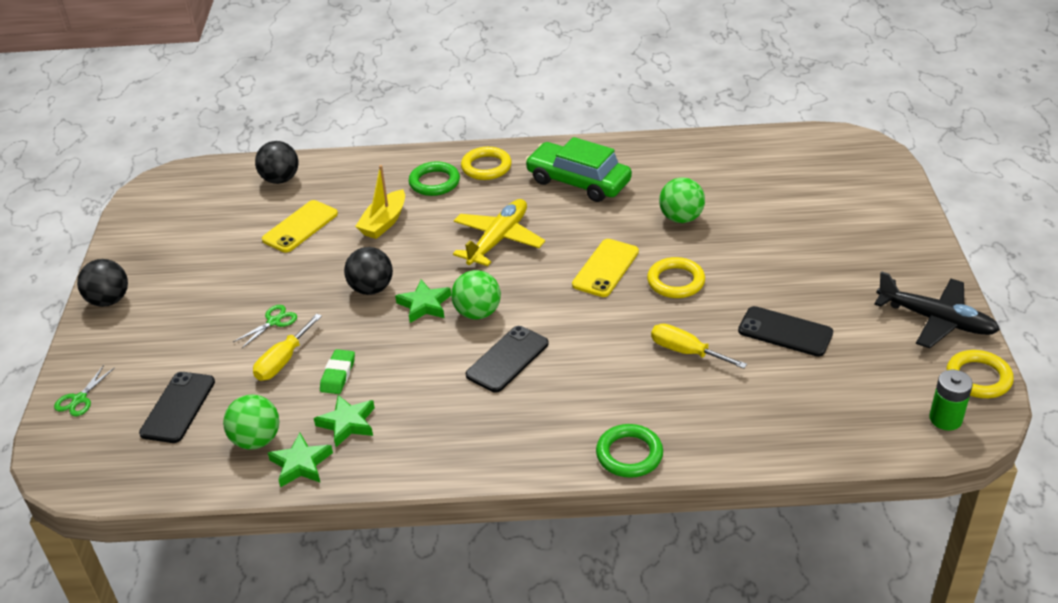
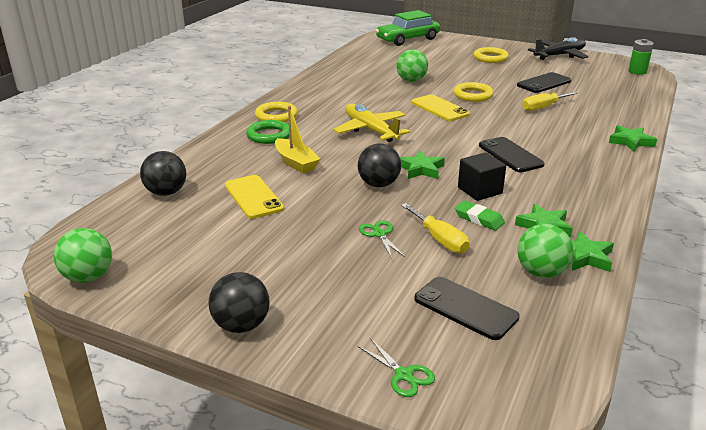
camera: 65 degrees left, 10 degrees down
green ball [451,270,501,320] -> green ball moved to [53,228,112,283]
green car [525,137,632,202] -> green car moved to [375,10,440,46]
green ring [596,424,663,478] -> green star [609,125,657,151]
yellow ring [947,350,1014,398] -> yellow ring moved to [474,47,509,63]
none -> black cube [458,152,506,201]

